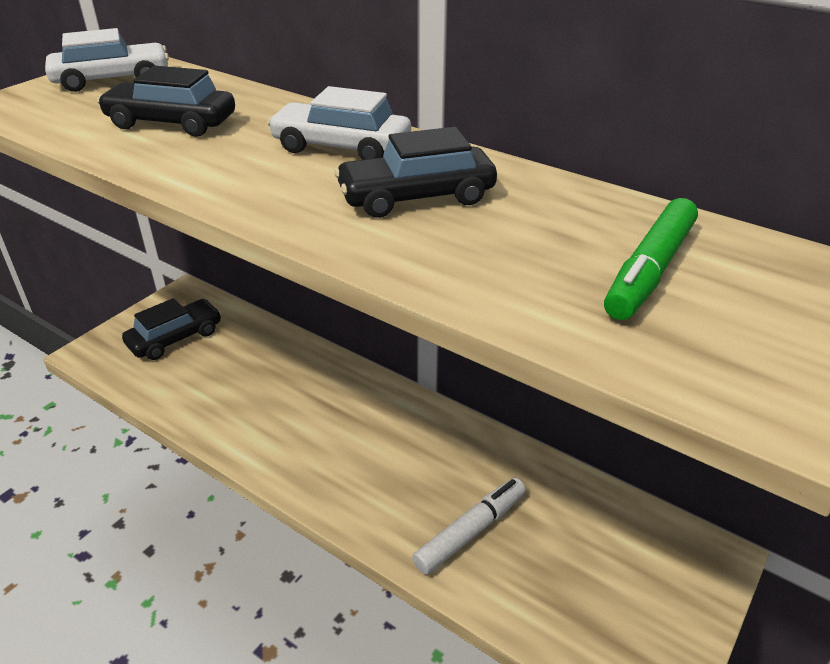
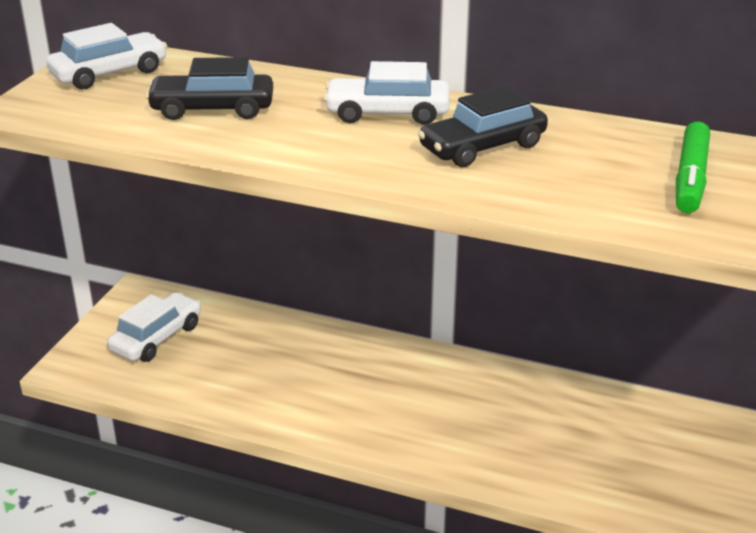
camera: 15 degrees left, 5 degrees down
black car [122,298,221,360] -> white car [107,292,201,362]
white marker [412,478,526,575] -> none

